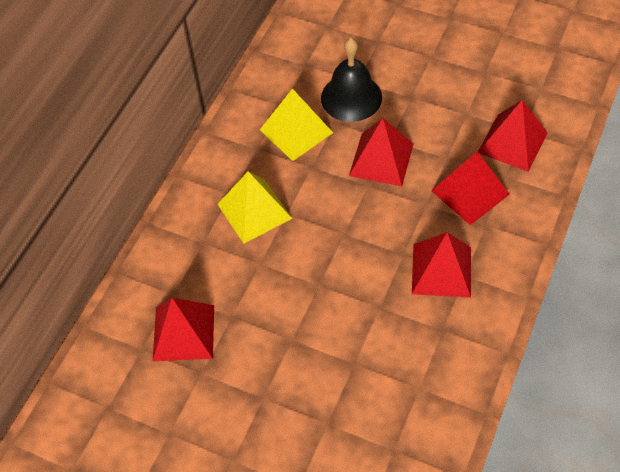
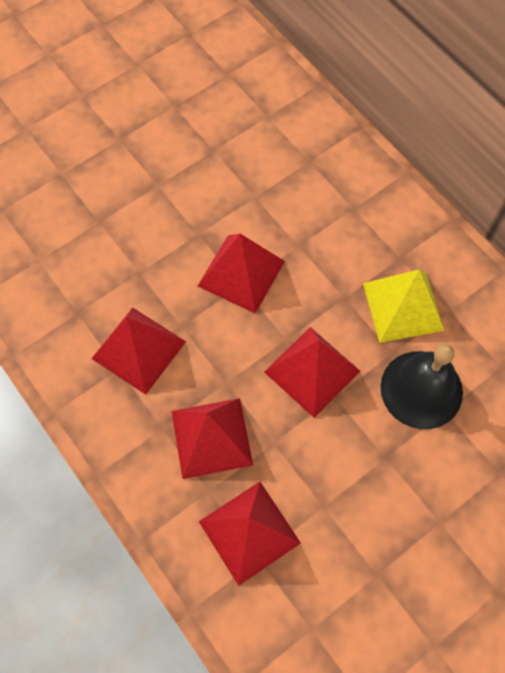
camera: 115 degrees right, 10 degrees up
red pyramid [153,298,214,361] -> red pyramid moved to [198,234,285,314]
yellow pyramid [218,171,292,244] -> none

